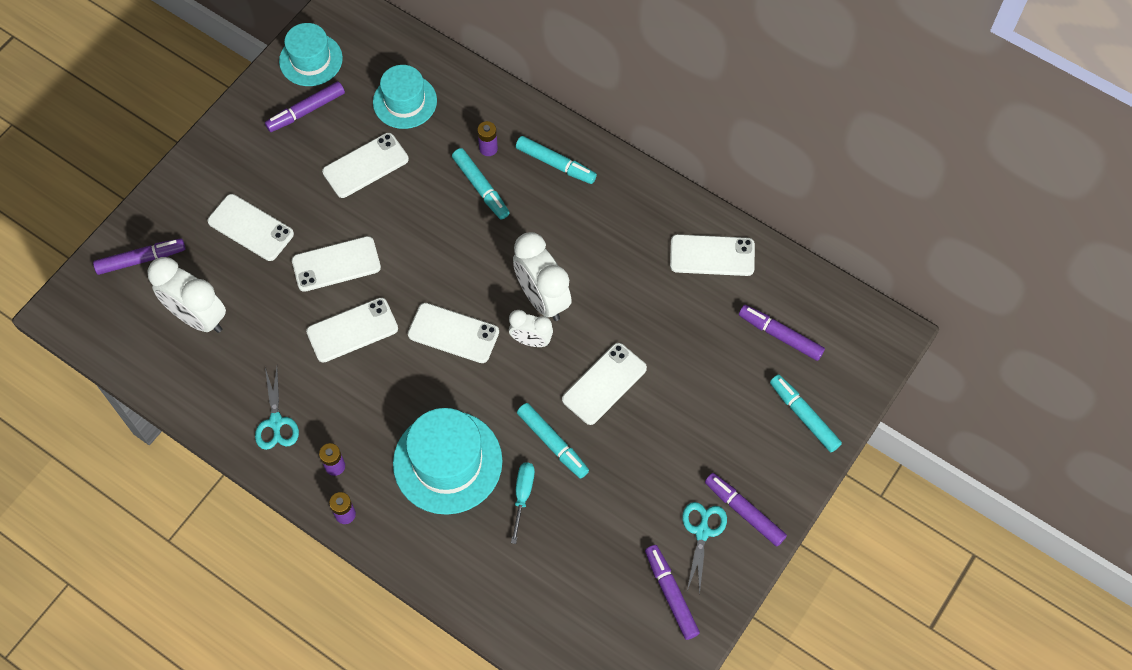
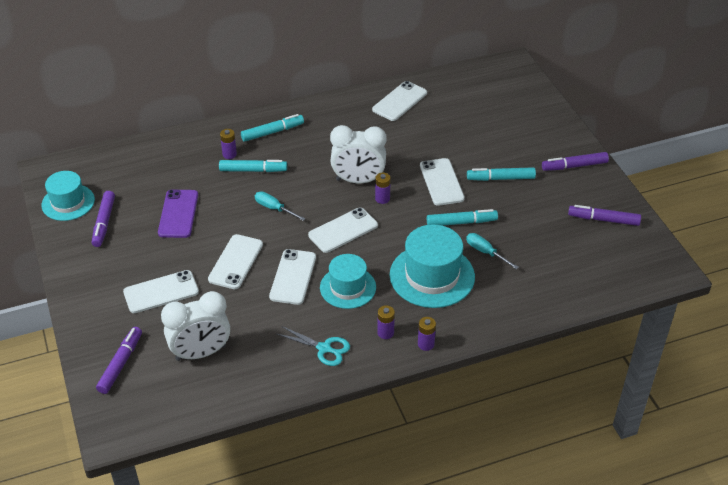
camera: 55 degrees left, 20 degrees down
white phone [322,133,409,198] -> purple phone [158,190,198,238]
turquoise hat [373,65,437,129] -> turquoise hat moved to [320,254,376,309]
white clock [509,310,553,347] -> purple battery [375,173,391,204]
turquoise scissors [682,502,727,595] -> none
purple marker [739,305,825,361] -> none
turquoise marker [770,375,842,452] -> turquoise marker moved to [467,167,536,181]
none -> turquoise screwdriver [255,191,306,221]

